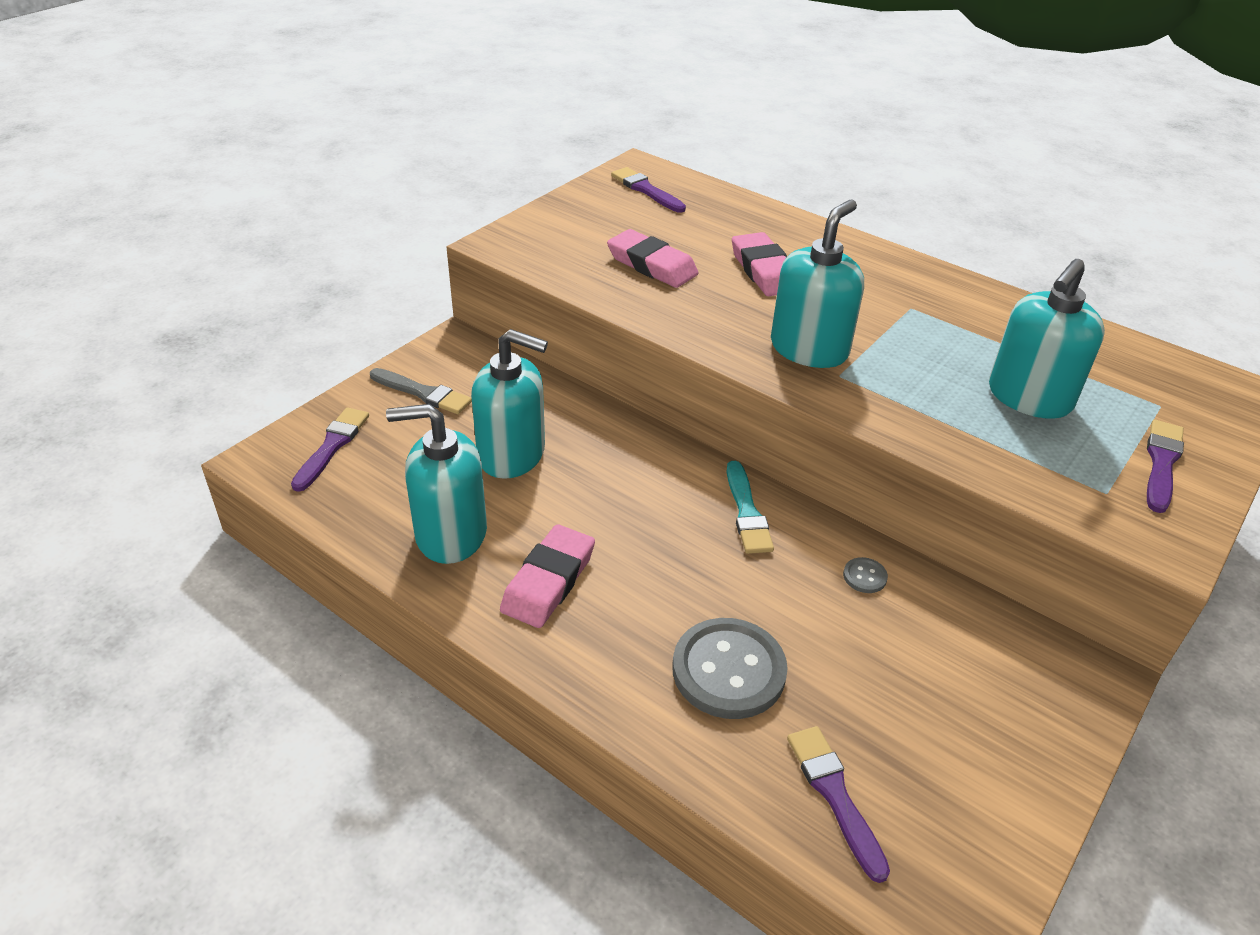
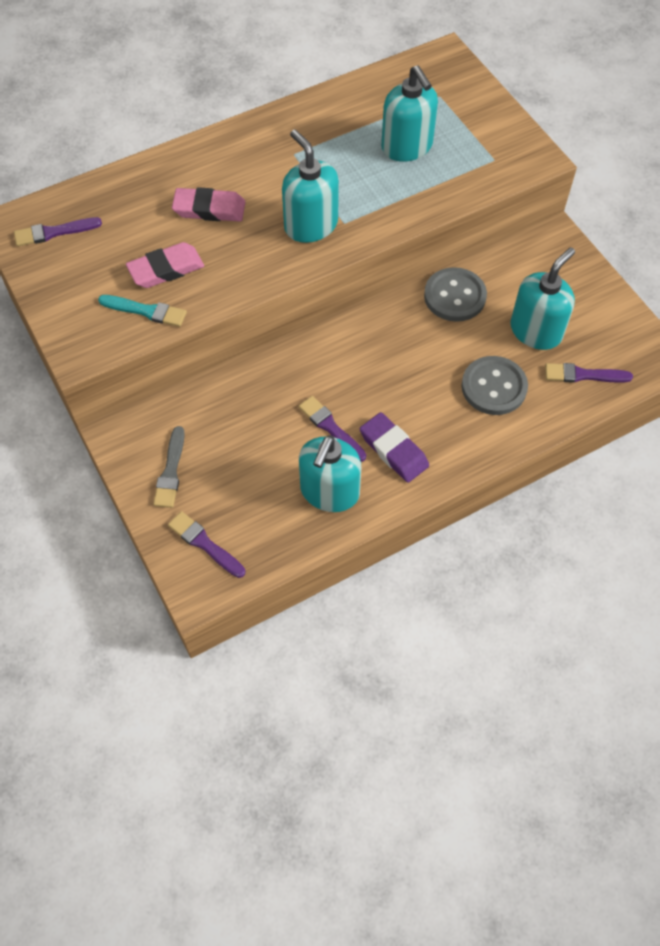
camera: 65 degrees left, 20 degrees up
grey brush [370,368,472,414] -> grey brush turned 135 degrees clockwise [153,426,185,508]
turquoise soap dispenser [471,329,548,479] -> turquoise soap dispenser moved to [510,247,575,350]
pink eraser [500,524,595,628] -> purple eraser [360,412,429,483]
turquoise brush [727,461,774,554] -> turquoise brush moved to [98,295,187,327]
grey button [843,557,888,593] -> grey button [424,267,487,322], size x2.39
purple brush [1147,420,1184,513] -> purple brush moved to [299,396,366,462]

